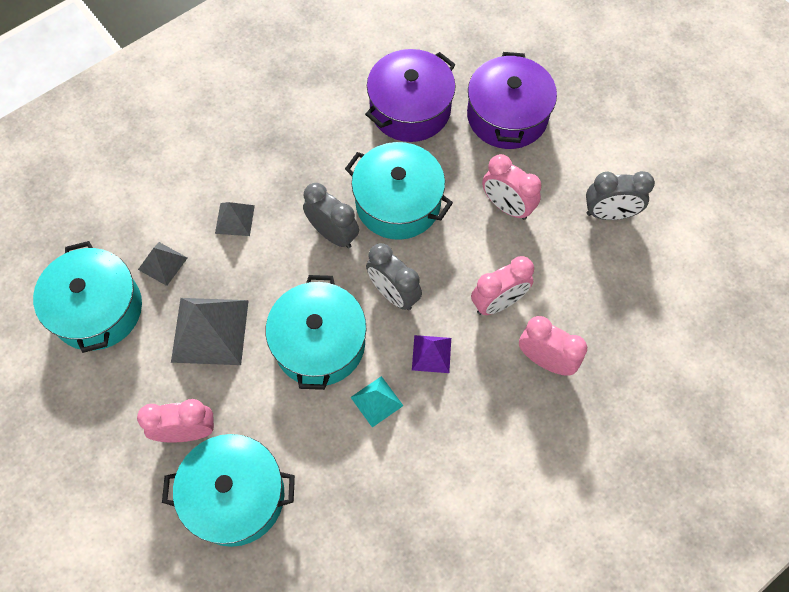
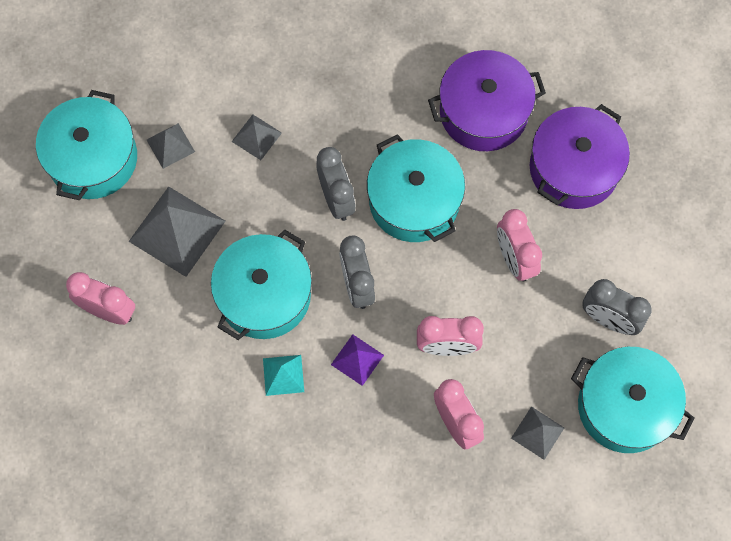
camera: 30 degrees right, 5 degrees up
turquoise pot [162,434,295,547] -> turquoise pot moved to [571,347,695,453]
none -> grey pyramid [511,406,564,460]

